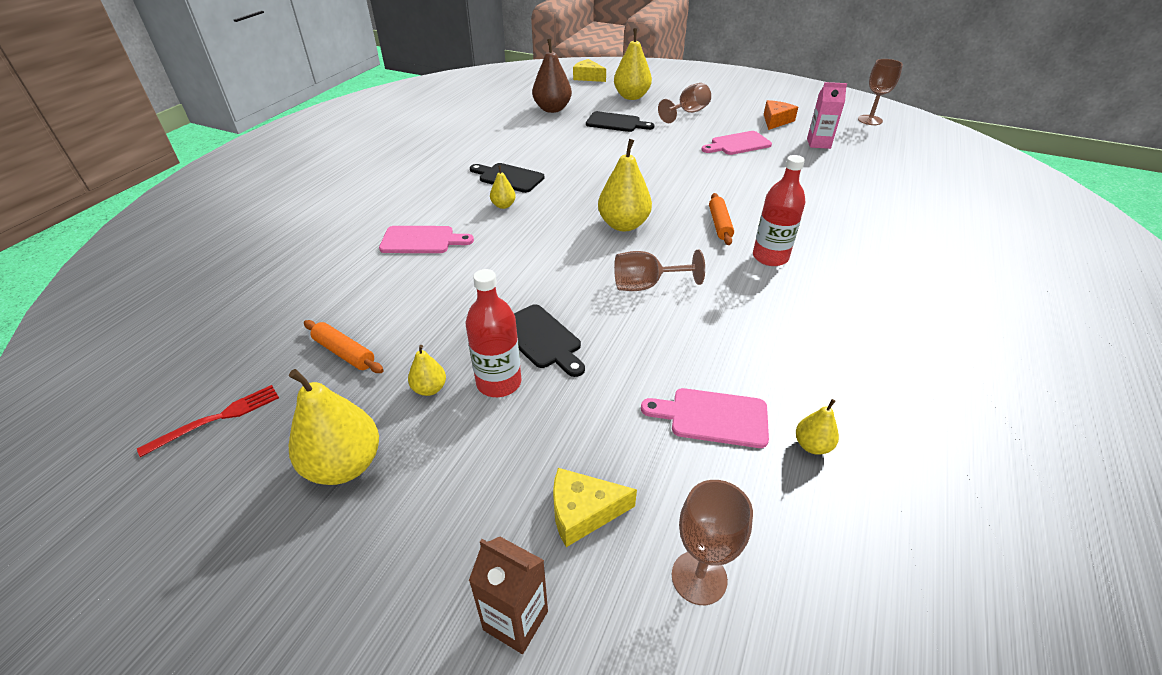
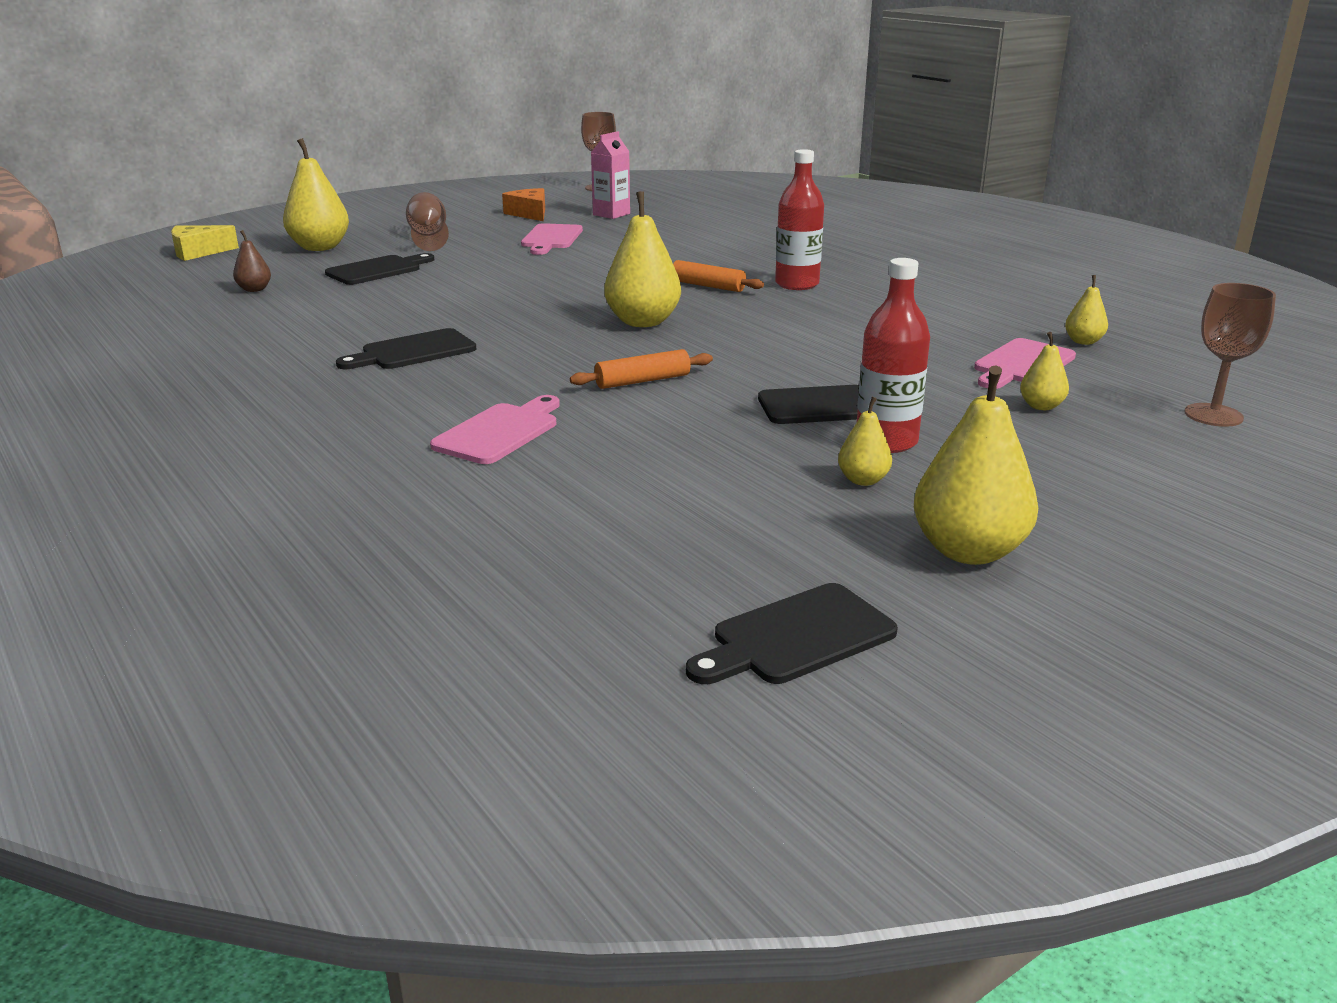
camera: 60 degrees left, 15 degrees down
red fork [137,385,279,457] -> black cutting board [686,583,898,684]
orange rolling pin [304,320,384,373] -> orange rolling pin moved to [570,349,713,389]
brown carton [469,537,548,654] -> none
yellow pear [490,165,516,209] -> yellow pear moved to [1020,332,1069,410]
brown pear [532,39,572,113] -> brown pear [233,230,271,292], size x0.50
yellow cheese [553,468,637,547] -> none
brown goblet [614,249,705,291] -> none

